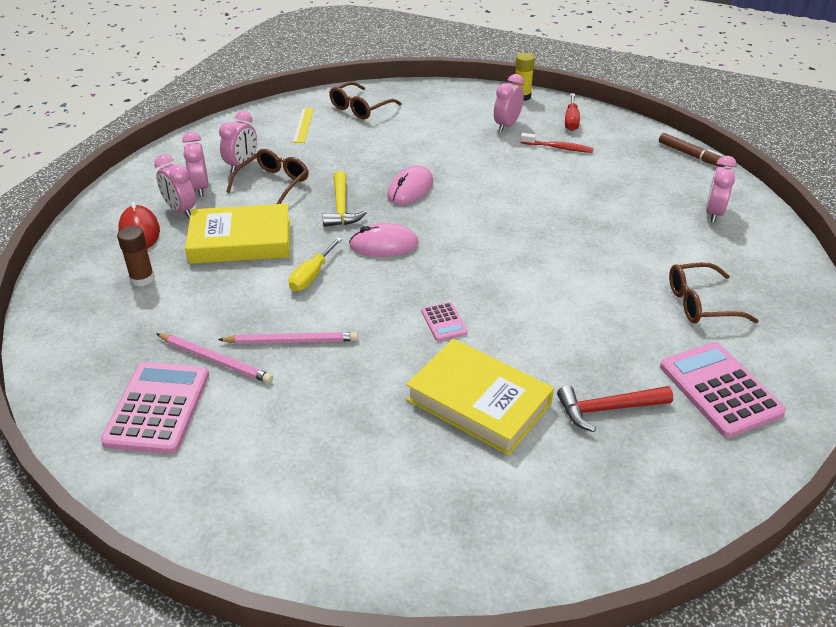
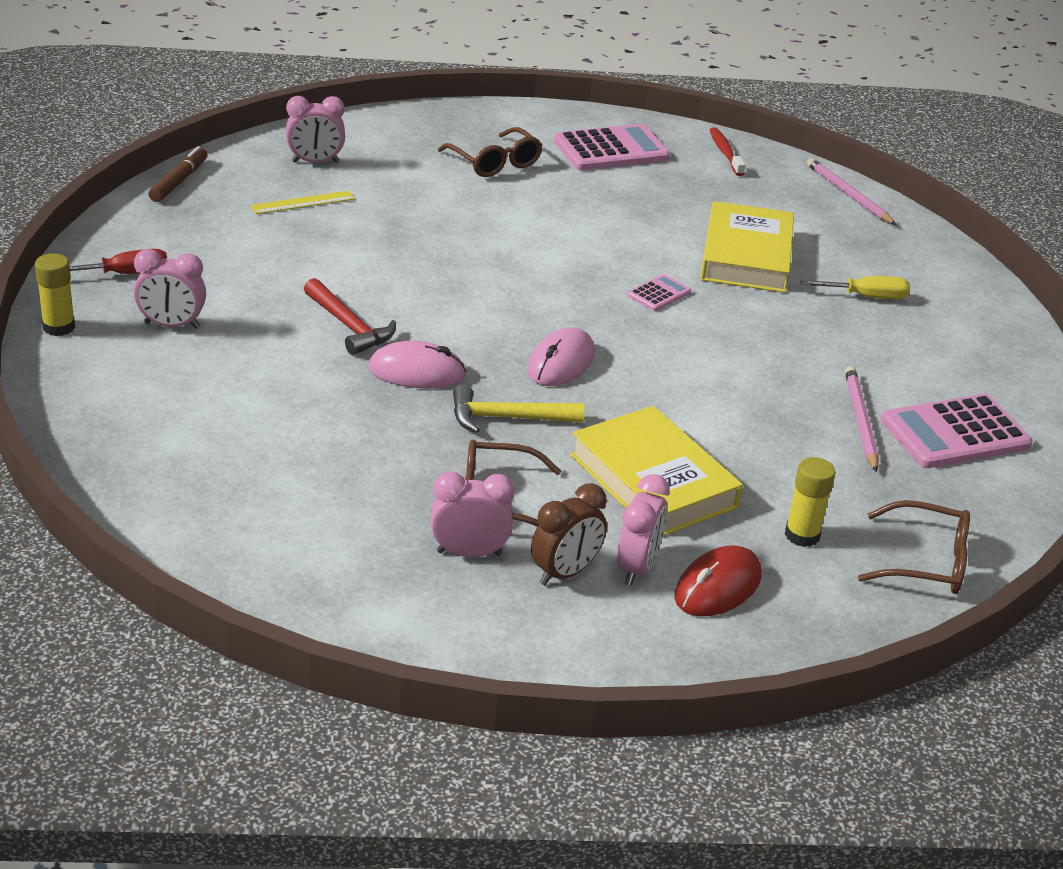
camera: 120 degrees left, 5 degrees down
brown glue stick [117,226,155,287] -> yellow glue stick [785,457,836,547]
pink clock [182,132,209,197] -> brown clock [531,483,607,585]
pink pencil [218,332,358,344] -> pink pencil moved to [807,158,896,225]
yellow screwdriver [289,237,342,291] -> yellow screwdriver moved to [801,276,910,299]
yellow ruler [293,108,314,143] -> yellow ruler moved to [250,191,355,214]
yellow hammer [323,171,367,227] -> yellow hammer turned 150 degrees counterclockwise [453,384,584,433]
brown glasses [329,82,402,119] -> brown glasses moved to [858,500,970,594]
pink mouse [349,223,419,257] -> pink mouse turned 60 degrees clockwise [527,327,595,386]
red toothbrush [521,133,594,153] -> red toothbrush moved to [710,128,745,176]
red hammer [557,386,673,432] -> red hammer moved to [304,278,396,355]
pink calculator [660,342,786,438] -> pink calculator turned 150 degrees counterclockwise [554,124,670,170]

